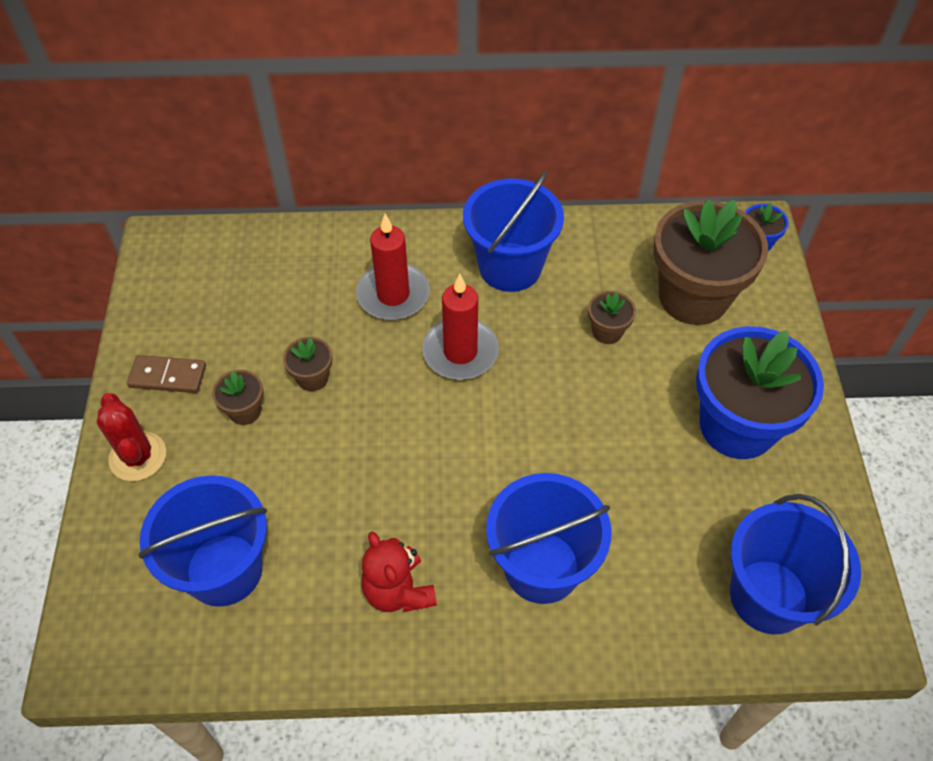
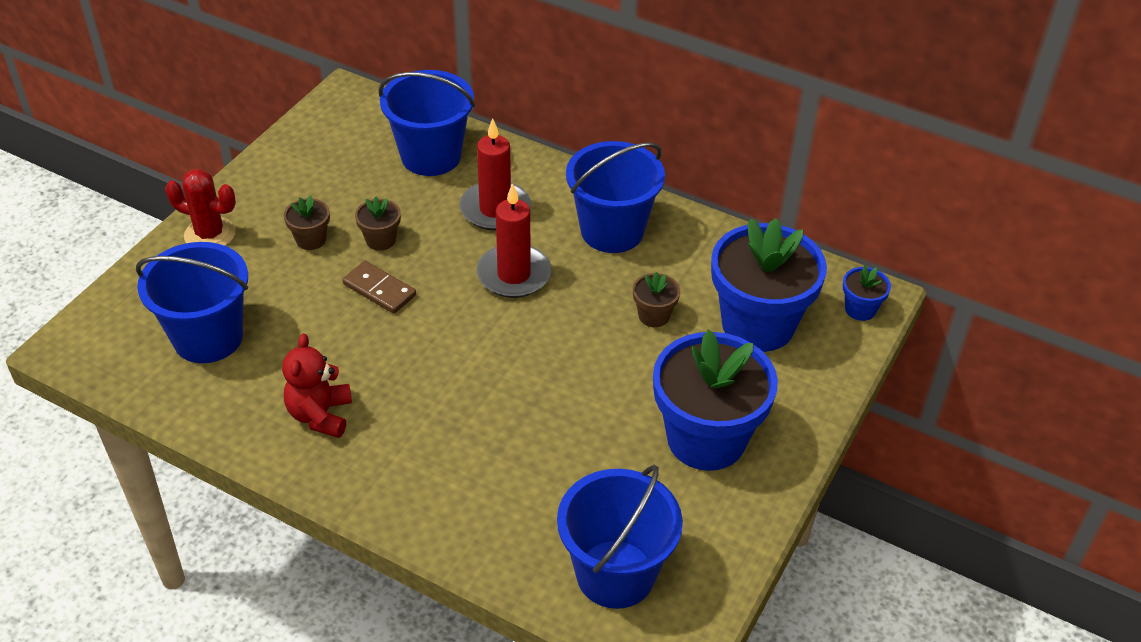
camera: 30 degrees right, 10 degrees down
red cactus [97,393,166,481] -> red cactus turned 75 degrees counterclockwise [165,169,236,246]
brown domino [127,355,206,393] -> brown domino moved to [342,261,416,314]
blue bucket [486,473,611,604] -> blue bucket moved to [379,70,475,176]
brown flower pot [653,199,768,325] -> blue flower pot [711,218,827,352]

